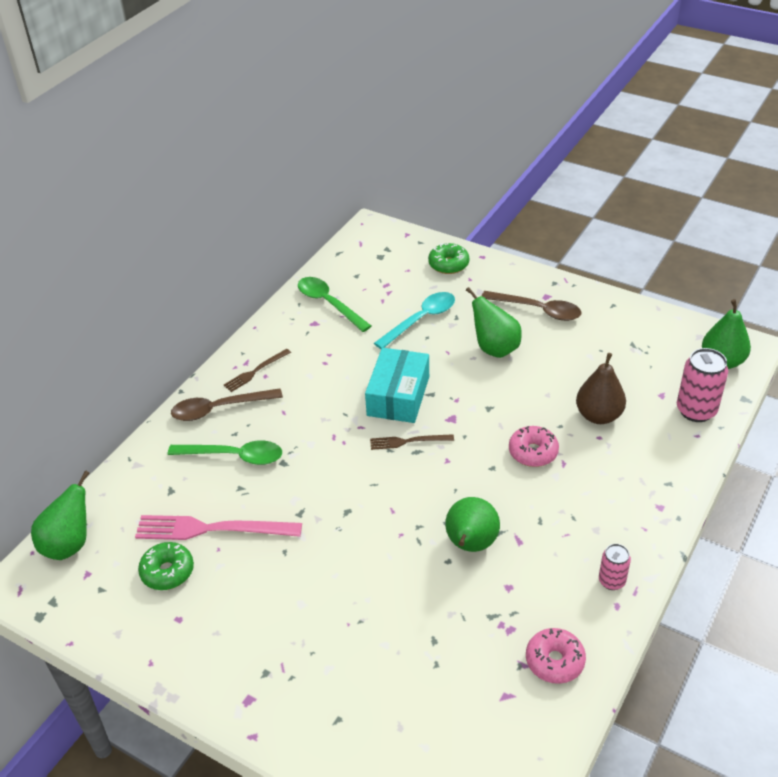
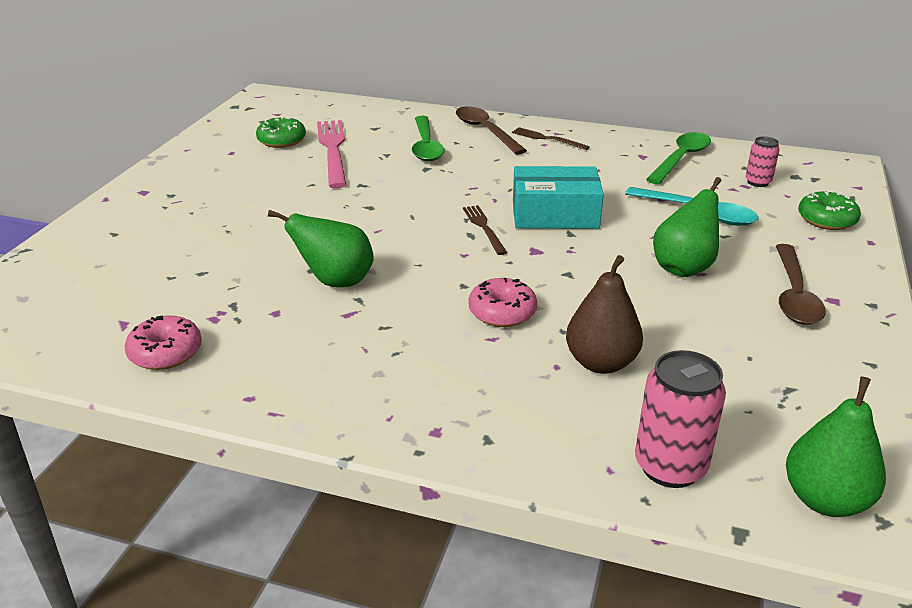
camera: 75 degrees right, 10 degrees down
green pear [31,470,90,560] -> none
pink can [599,544,631,590] -> pink can moved to [745,136,780,187]

